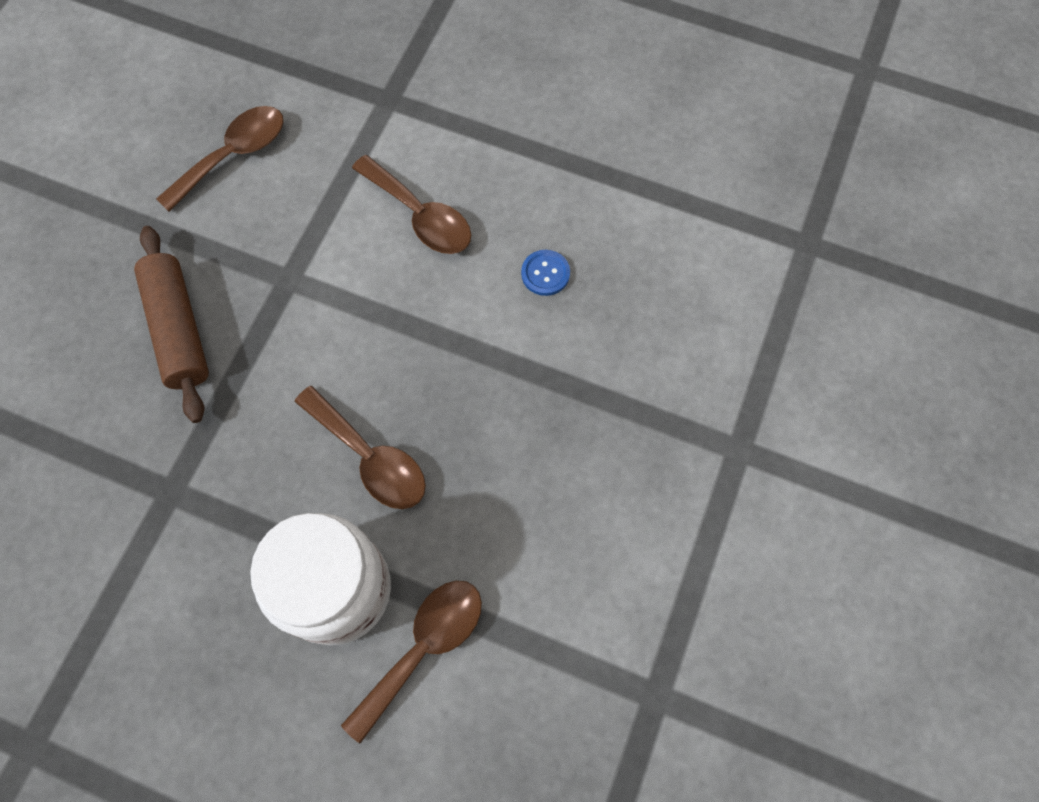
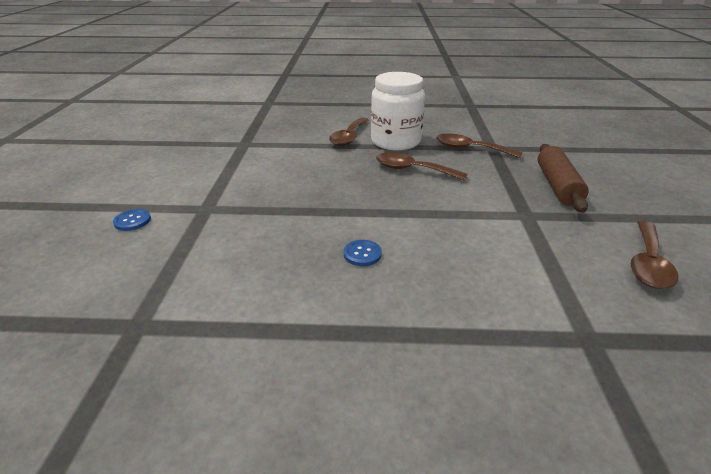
camera: 160 degrees right, 35 degrees down
brown rolling pin [134,226,209,423] -> brown rolling pin turned 45 degrees clockwise [538,144,589,213]
brown spoon [352,155,471,254] -> brown spoon moved to [436,134,523,158]
none -> blue button [113,209,151,231]

